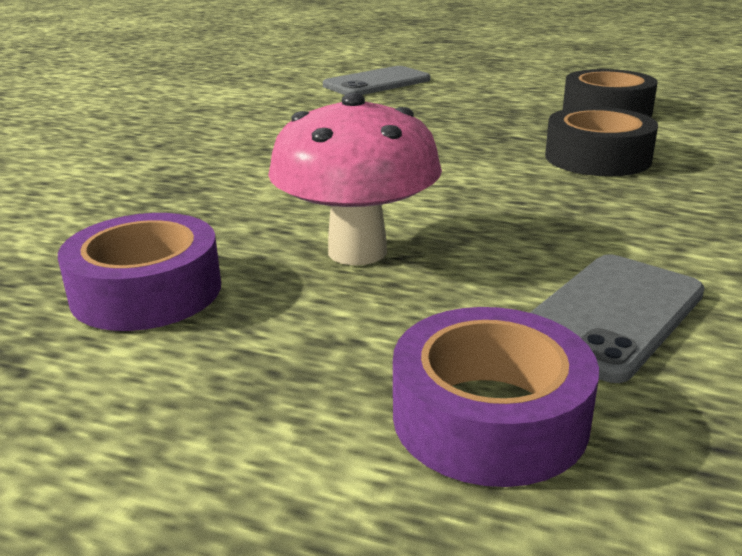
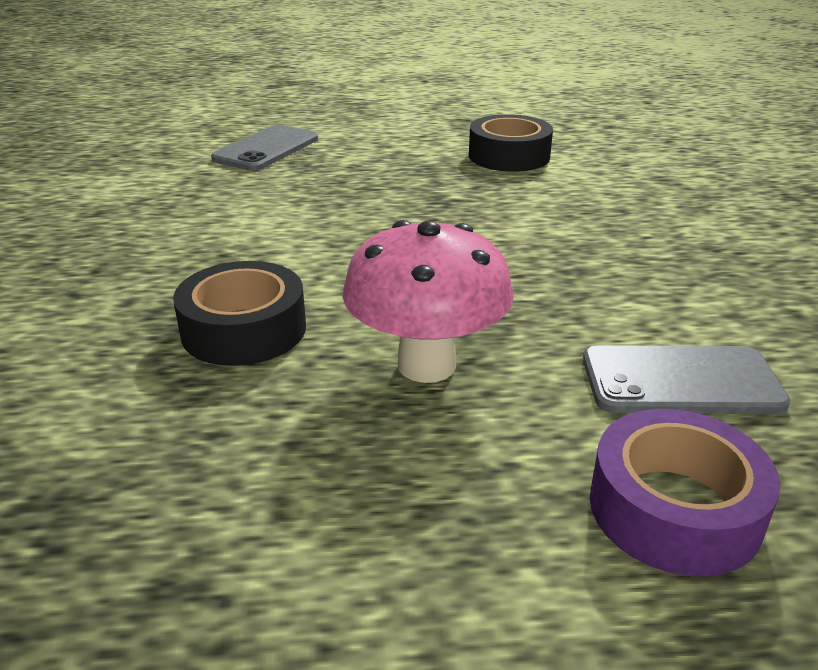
camera: 25 degrees left, 5 degrees up
purple tape [58,213,221,331] -> none
grey phone [530,254,705,383] -> grey phone turned 75 degrees clockwise [583,345,791,414]
black tape [545,107,658,177] -> black tape moved to [173,261,306,366]

